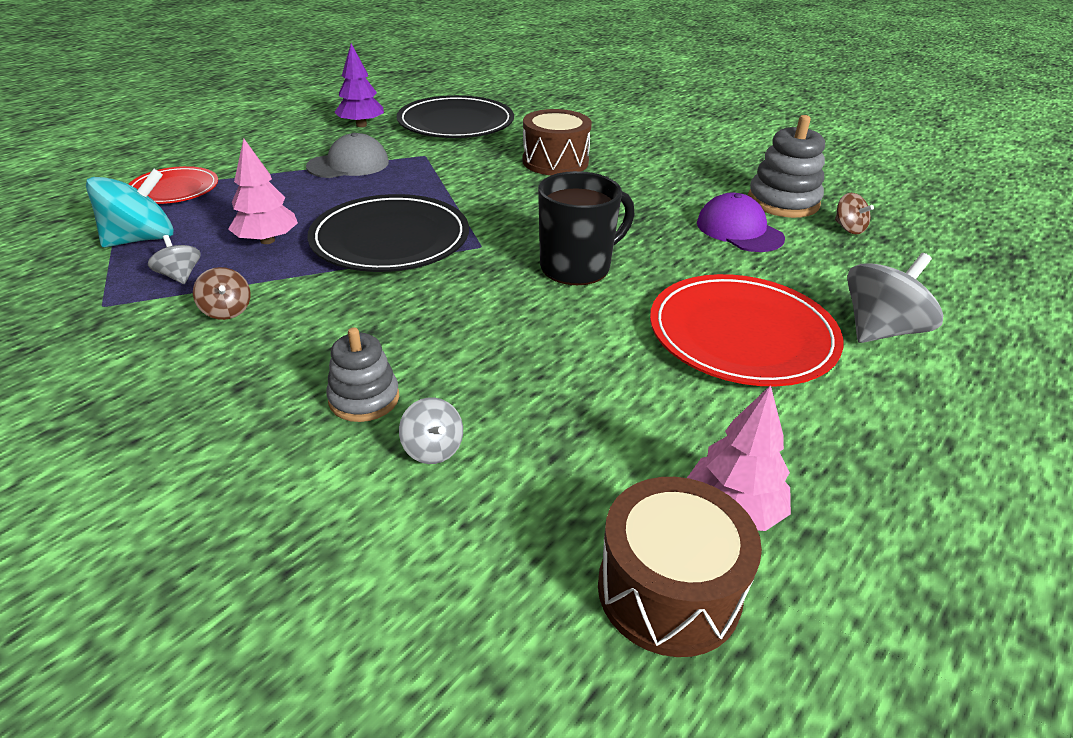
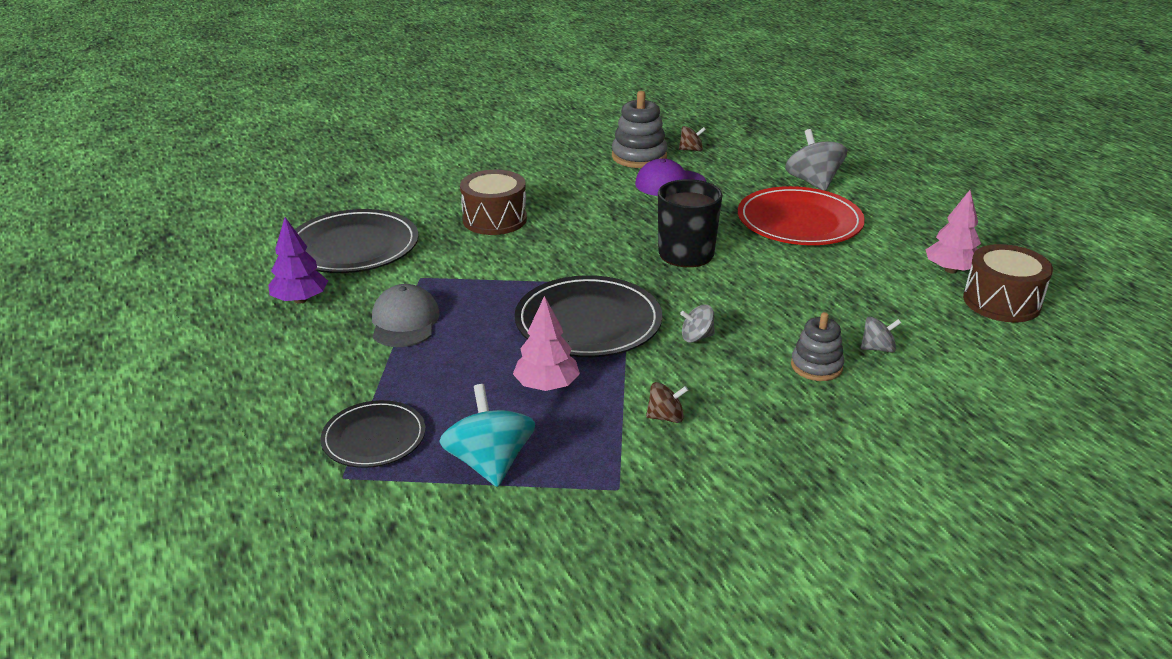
camera: 65 degrees left, 5 degrees down
red plate [129,166,218,204] -> black plate [321,400,426,468]
grey spinning top [148,235,200,284] -> grey spinning top moved to [680,305,715,343]

